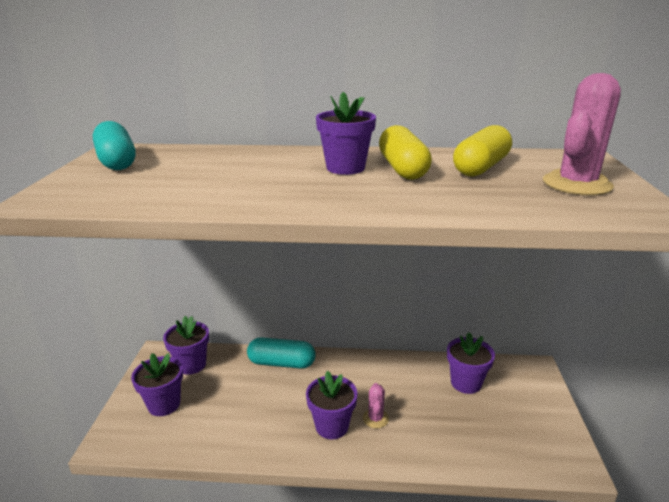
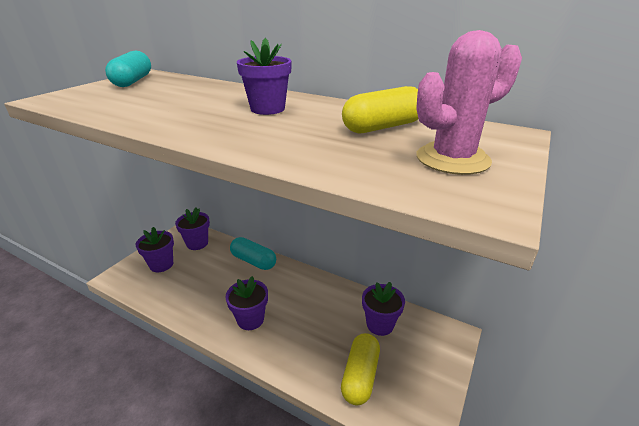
camera: 25 degrees right, 5 degrees up
pink cactus [363,383,389,429] -> none
yellow capsule [379,125,432,180] -> yellow capsule moved to [341,333,380,405]

